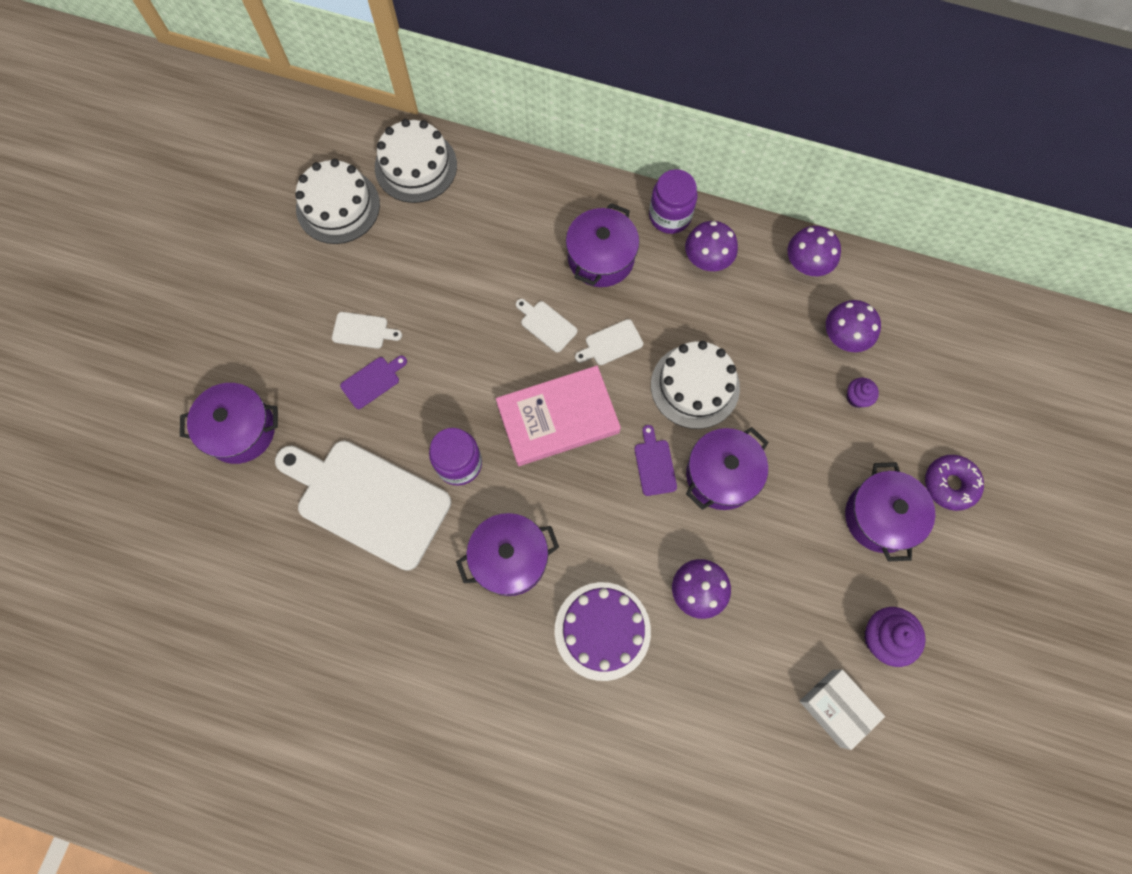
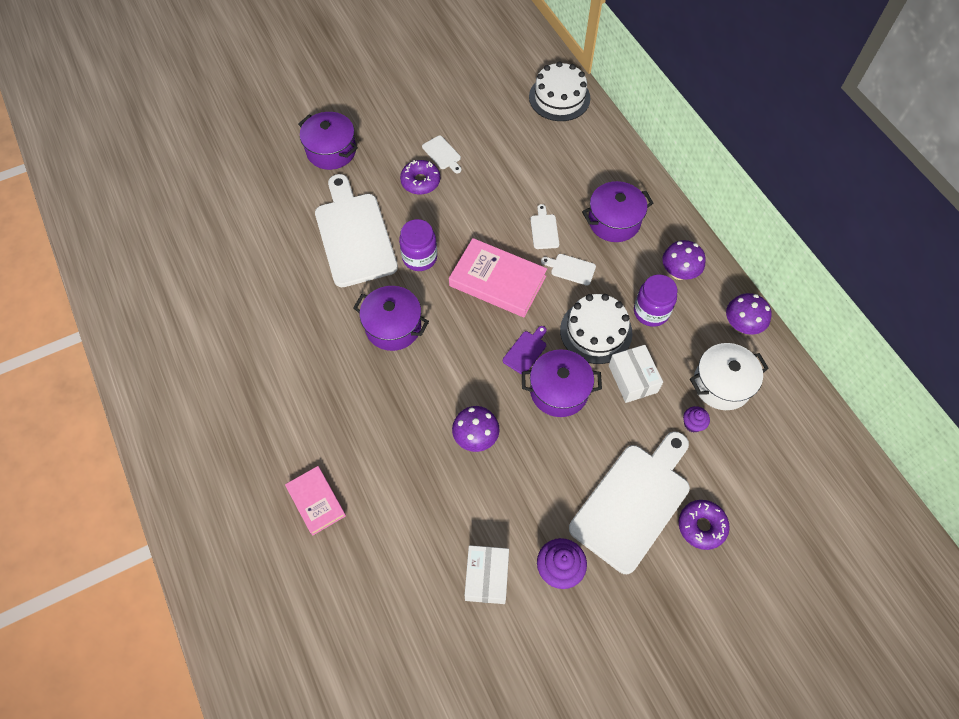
camera: 45 degrees right, 10 degrees down
white cake [295,159,380,244] -> none
purple cutting board [340,356,407,409] -> purple donut [400,160,440,195]
purple cake [555,582,651,681] -> none
purple jar [649,169,698,234] -> purple jar moved to [634,274,677,327]
purple mushroom [826,300,881,352] -> white pot [690,343,769,410]
purple pot [845,462,935,562] -> white cutting board [569,431,690,574]
none -> pink book [285,466,346,536]
none -> white box [609,345,663,403]

